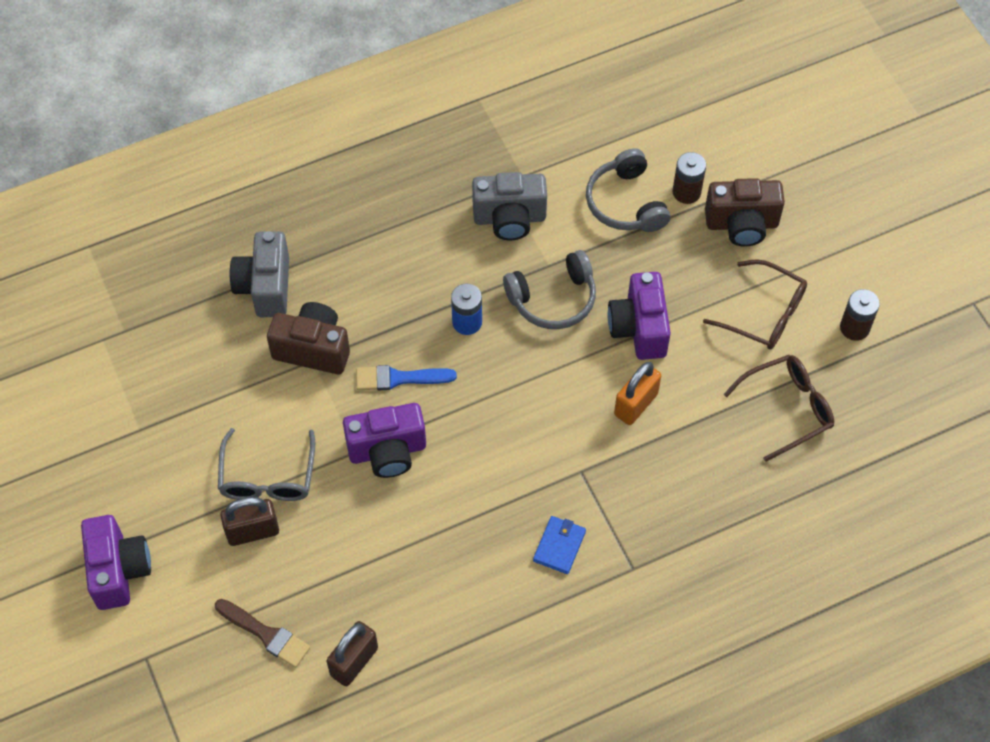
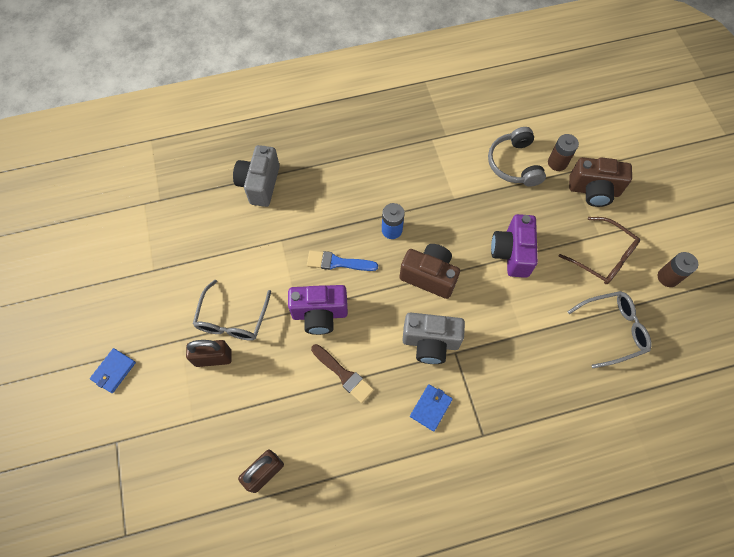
camera: 10 degrees right, 5 degrees up
purple camera [81,515,151,610] -> blue wallet [90,348,136,393]
brown brush [215,599,310,668] -> brown brush moved to [311,344,374,403]
brown camera [267,302,350,374] -> brown camera moved to [399,244,460,299]
grey camera [472,172,547,240] -> grey camera moved to [402,312,465,364]
grey headphones [503,250,596,329] -> none
orange padlock [614,362,661,425] -> none
brown glasses [724,355,834,462] -> grey glasses [567,291,652,368]

